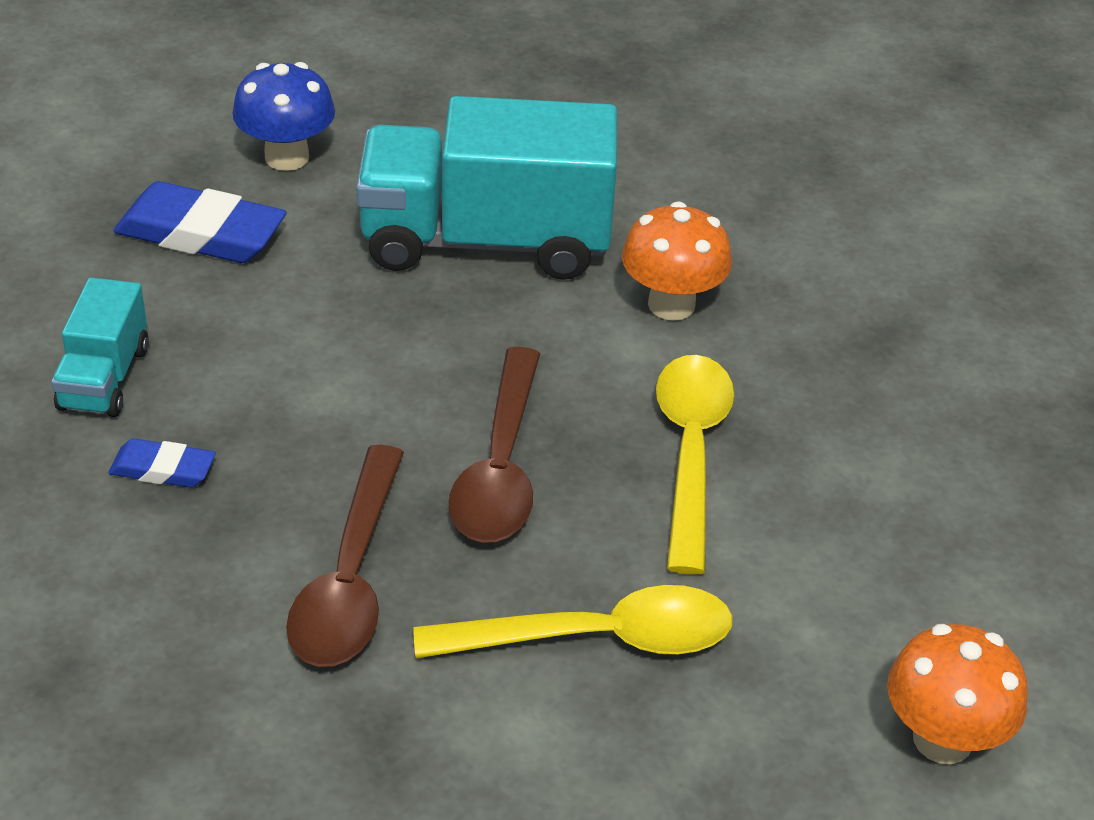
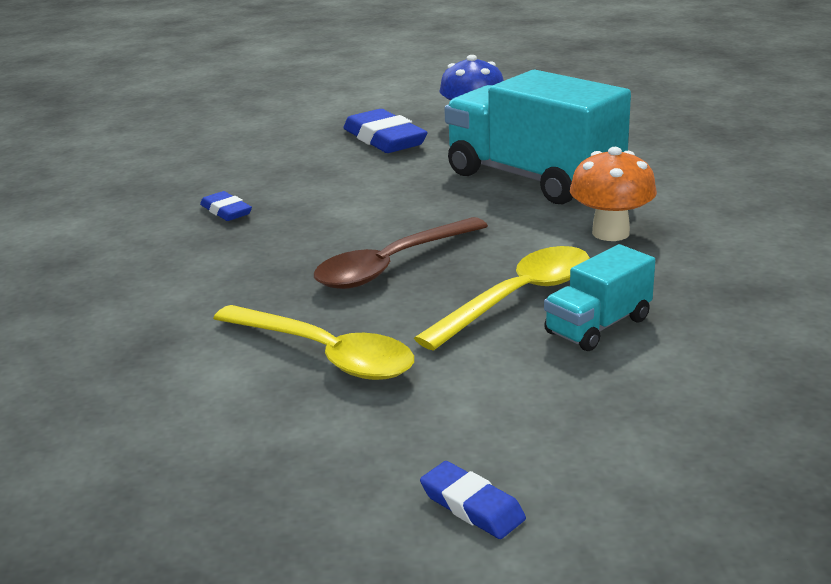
camera: 45 degrees right, 15 degrees down
turquoise truck [51,277,149,417] -> turquoise truck moved to [544,244,655,351]
brown spoon [286,445,404,667] -> none
orange mushroom [887,624,1028,764] -> blue eraser [420,461,526,539]

